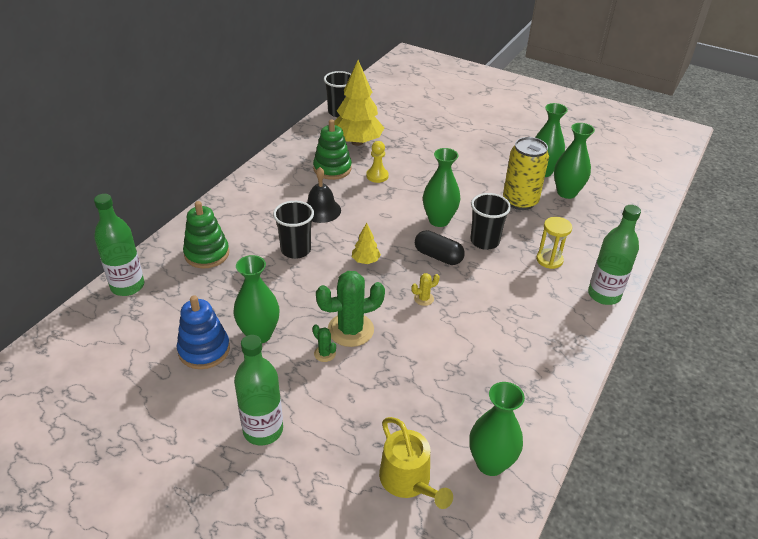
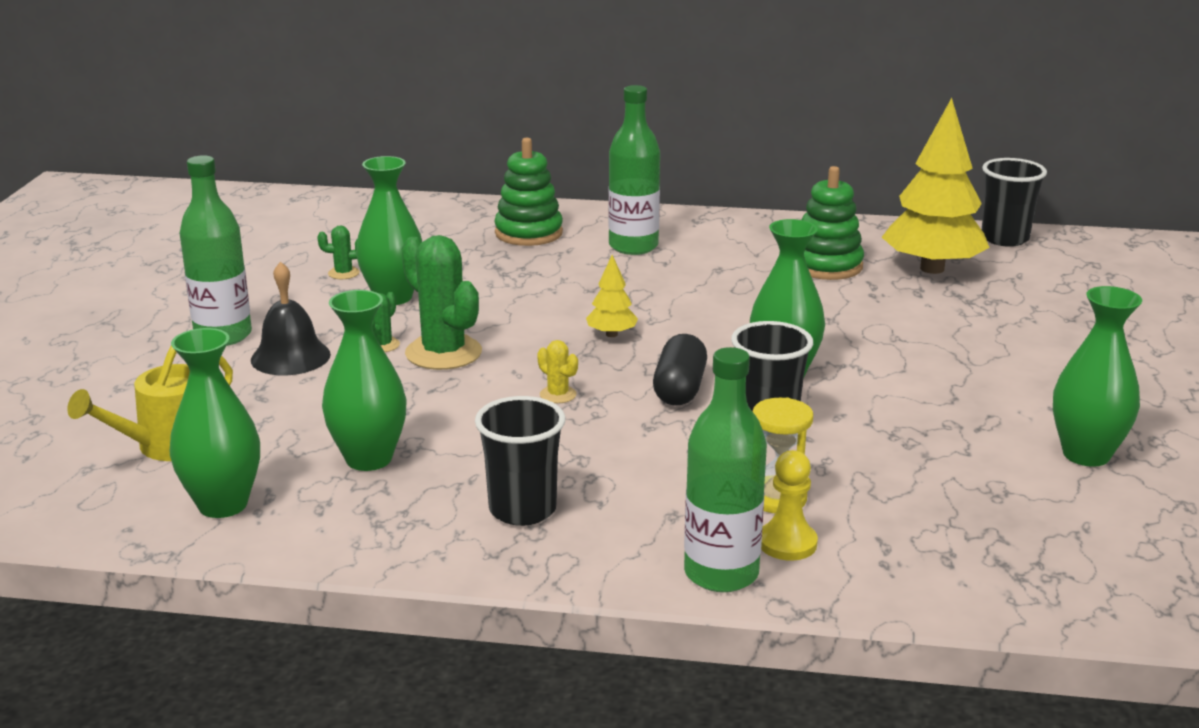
camera: 70 degrees right, 15 degrees down
green bottle [94,194,145,296] -> green bottle moved to [608,85,660,255]
blue stacking toy [177,295,230,369] -> green cactus [317,225,359,279]
black cup [273,201,314,259] -> black cup moved to [475,396,566,526]
black bell [307,167,341,223] -> black bell moved to [251,261,331,375]
yellow pawn [366,141,389,183] -> yellow pawn moved to [761,450,818,560]
yellow can [503,137,549,210] -> none
green vase [554,123,595,199] -> green vase moved to [322,290,407,471]

